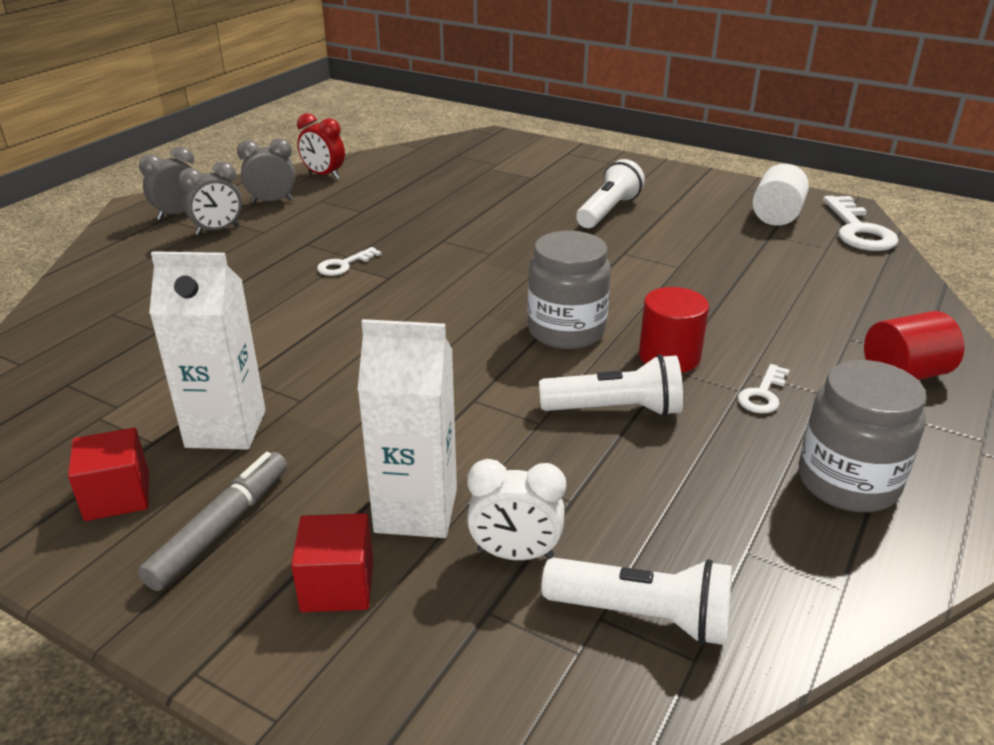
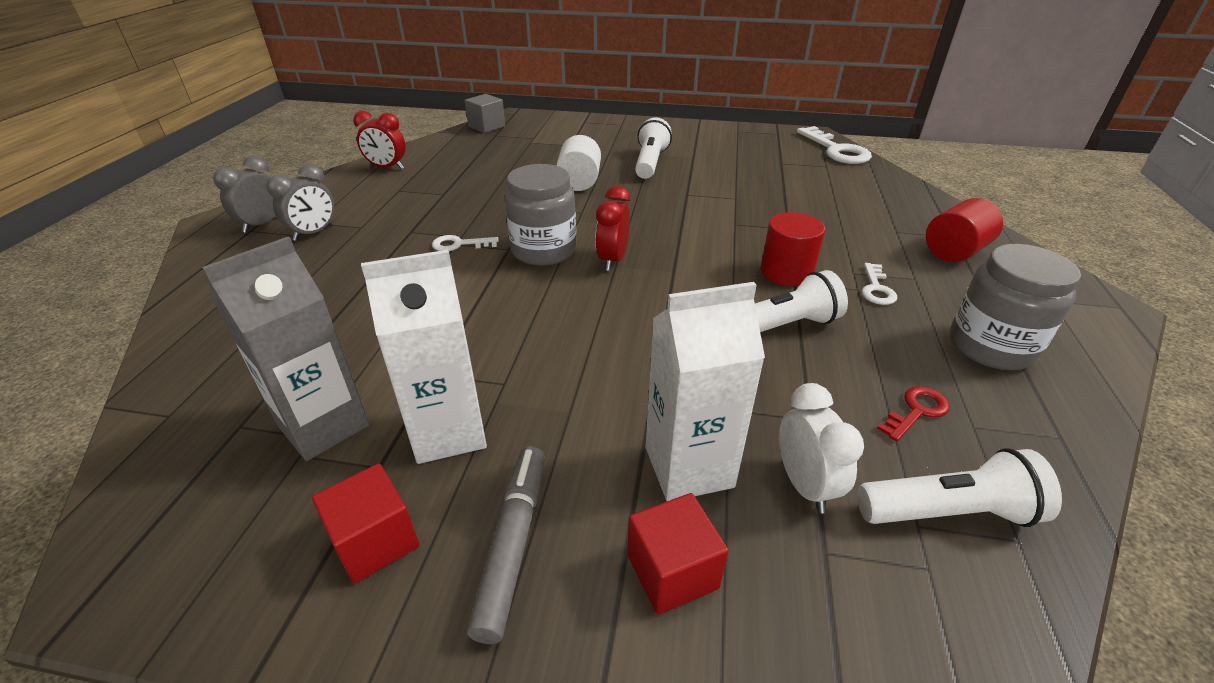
camera: 20 degrees left, 5 degrees up
grey clock [237,138,295,203] -> none
white key [317,247,382,276] -> white key turned 60 degrees clockwise [432,235,498,251]
white clock [467,459,566,560] -> white clock turned 90 degrees counterclockwise [779,383,864,513]
grey jar [527,231,611,349] -> grey jar moved to [505,164,576,266]
white cylinder [752,164,809,226] -> white cylinder moved to [556,135,601,191]
none -> grey carton [202,236,370,461]
none -> grey cube [465,94,505,133]
none -> red clock [595,186,630,271]
none -> red key [877,386,950,442]

